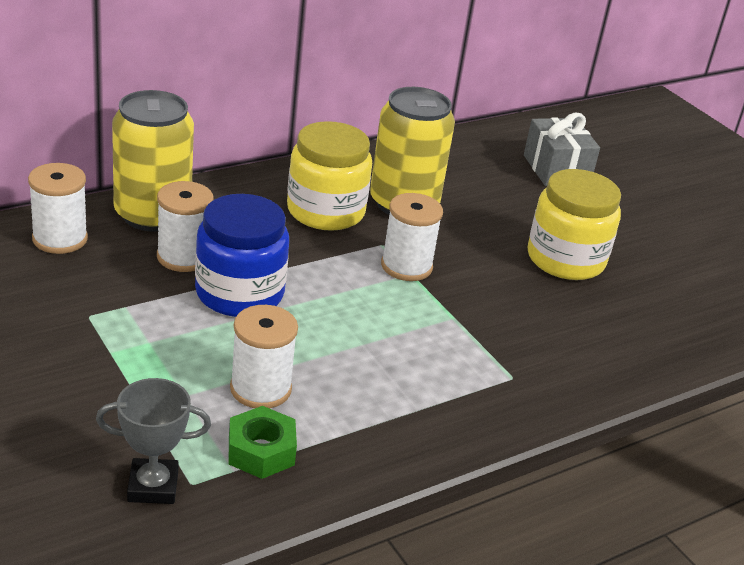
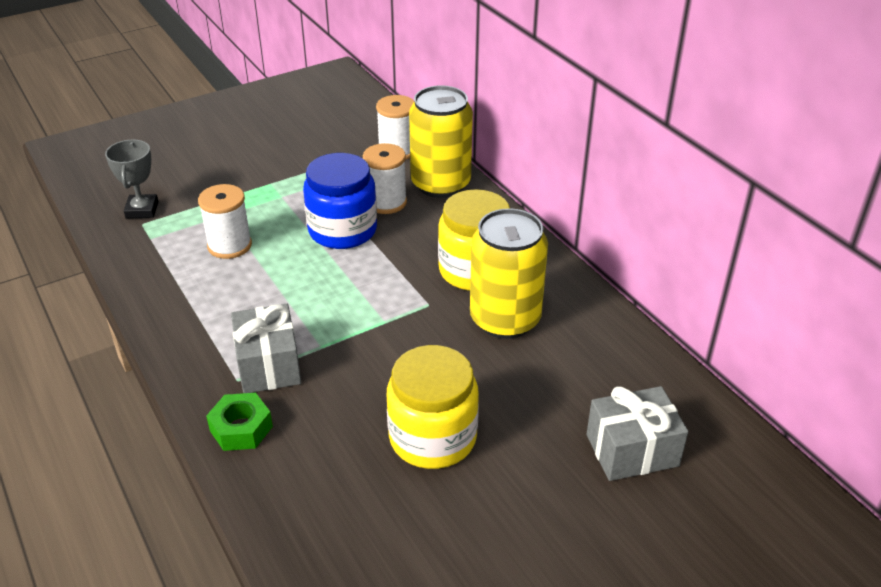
camera: 95 degrees right, 5 degrees up
green nut [229,406,297,479] -> green nut moved to [206,393,273,451]
white spool [381,193,443,281] -> none
none -> grey gift [231,304,301,393]

